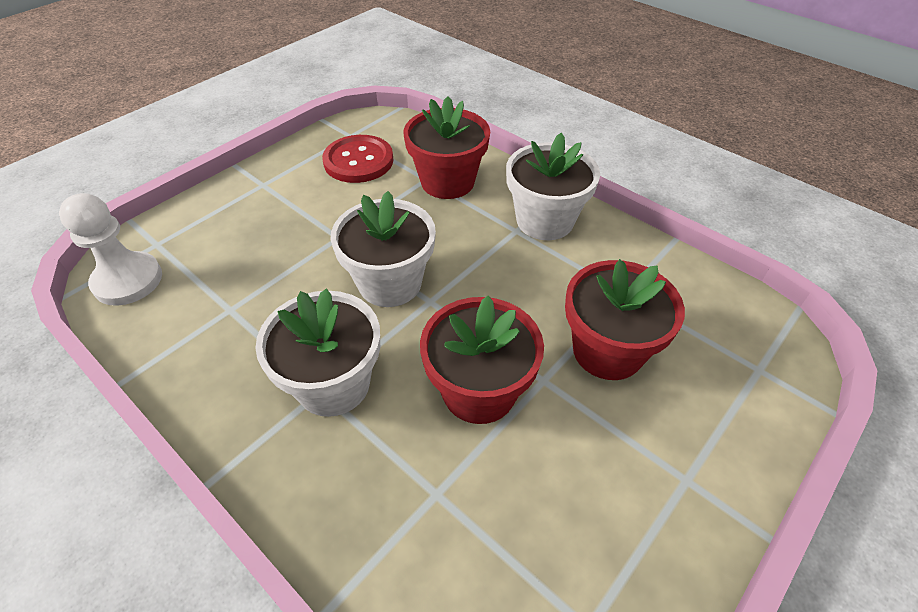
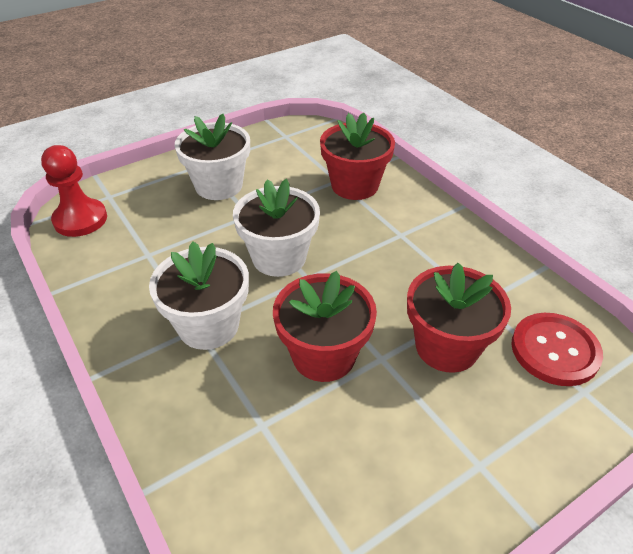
camera: 15 degrees right, 5 degrees down
white pawn [59,193,162,306] -> red pawn [41,145,107,237]
red button [322,135,393,183] -> red button moved to [511,313,603,386]
white flower pot [506,133,600,240] -> white flower pot moved to [175,114,250,200]

